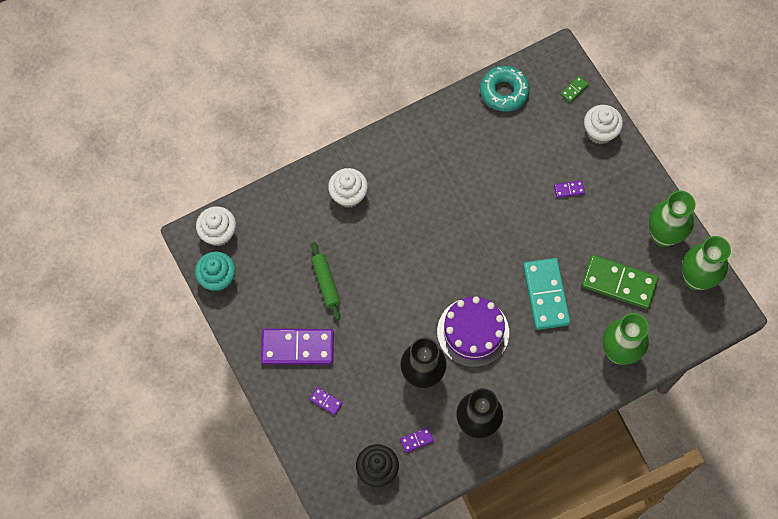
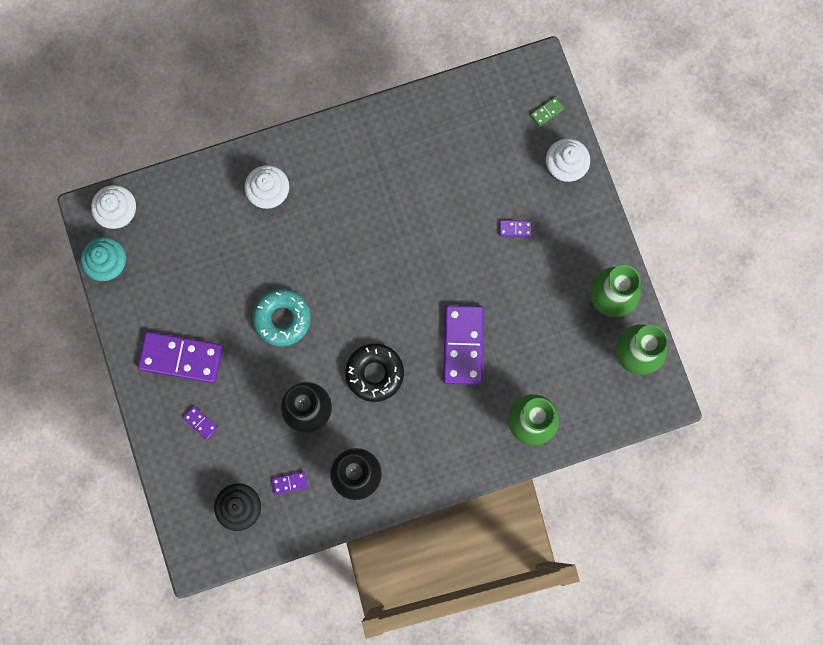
camera: 10 degrees right, 10 degrees up
green rolling pin [311,242,340,320] -> none
purple cake [437,296,509,367] -> black donut [345,343,404,402]
turquoise donut [480,66,530,112] -> turquoise donut moved to [252,289,311,347]
turquoise domino [523,258,571,330] -> purple domino [443,305,484,385]
green domino [581,255,658,309] -> none

